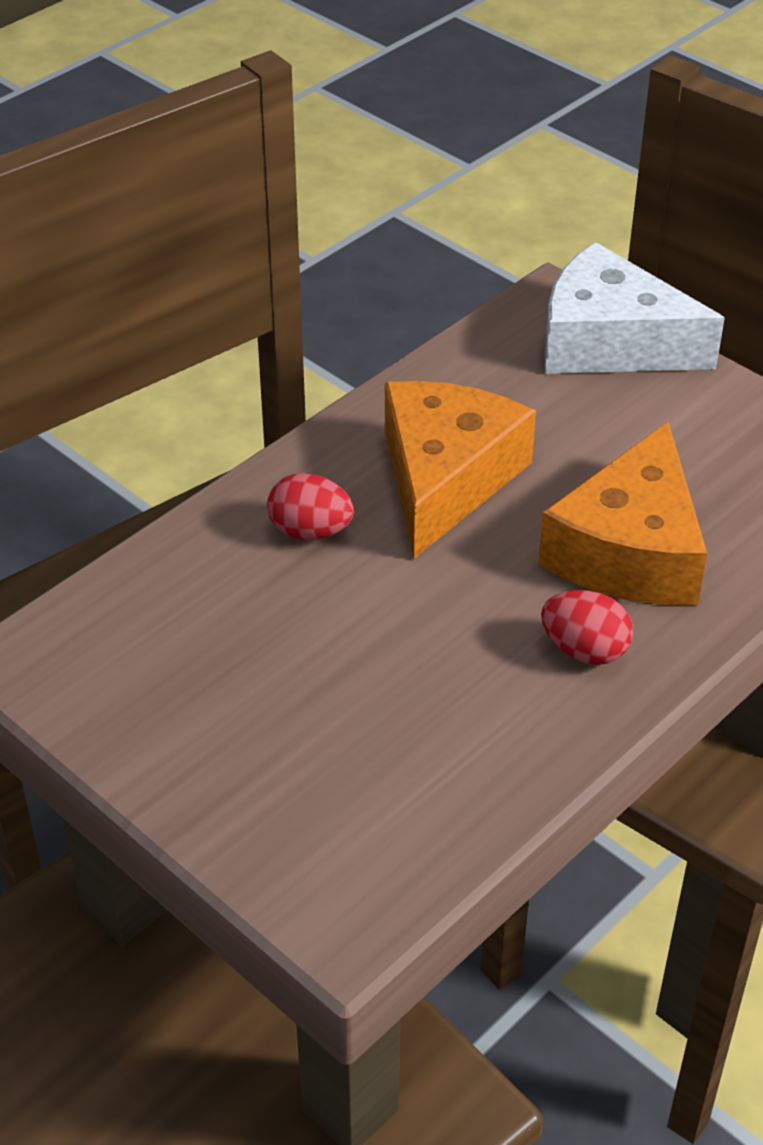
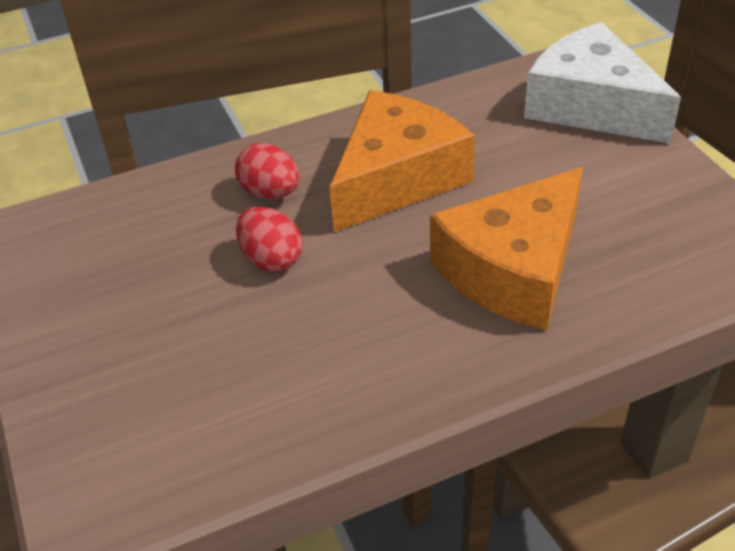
camera: 25 degrees right, 0 degrees up
red egg [541,590,633,665] -> red egg moved to [236,207,303,272]

